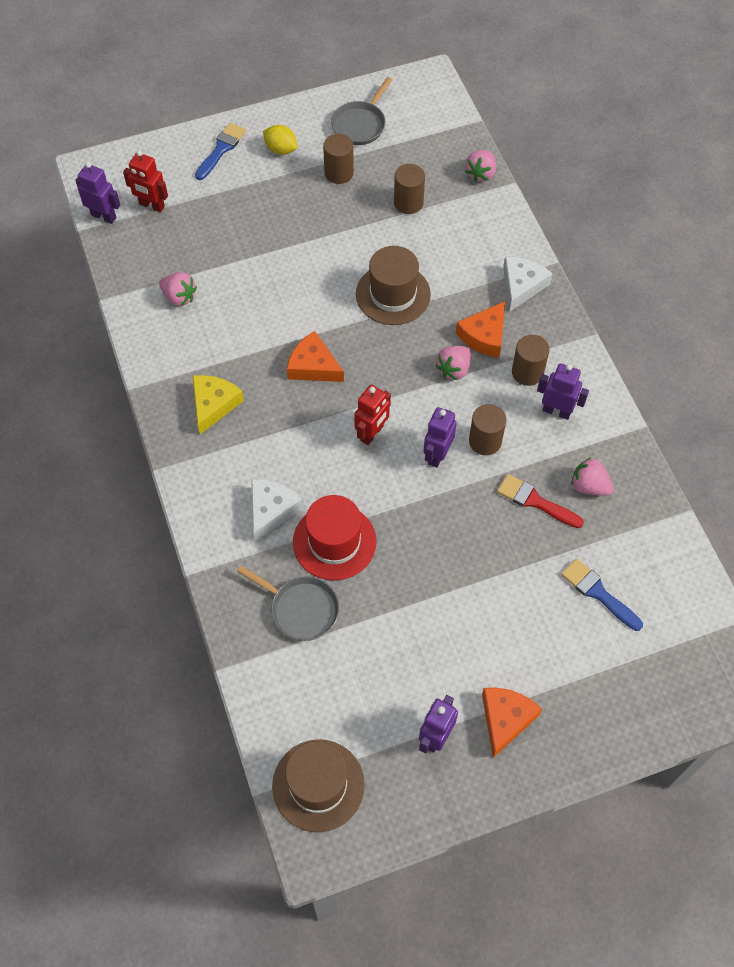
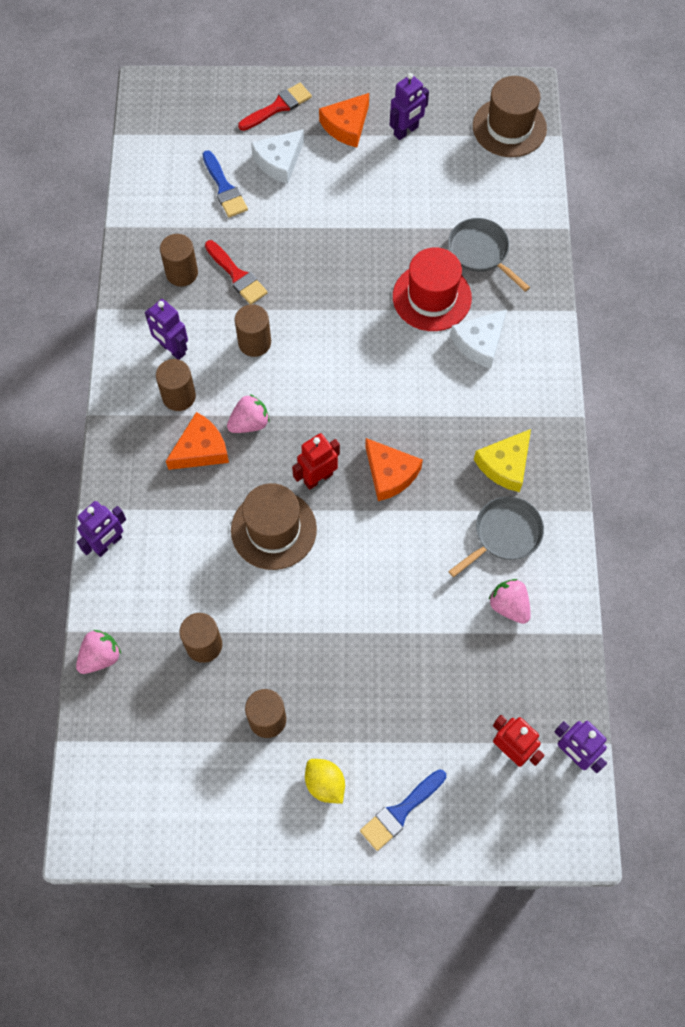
camera: 160 degrees left, 5 degrees up
grey pan [331,77,392,145] -> grey pan moved to [448,496,544,577]
red robot [354,385,391,445] -> red robot moved to [292,433,340,490]
purple robot [424,407,457,468] -> purple robot moved to [77,501,126,557]
white cheese [503,257,553,312] -> white cheese moved to [251,129,304,184]
pink strawberry [571,458,614,496] -> brown cylinder [160,234,198,287]
none -> red brush [238,83,312,131]

